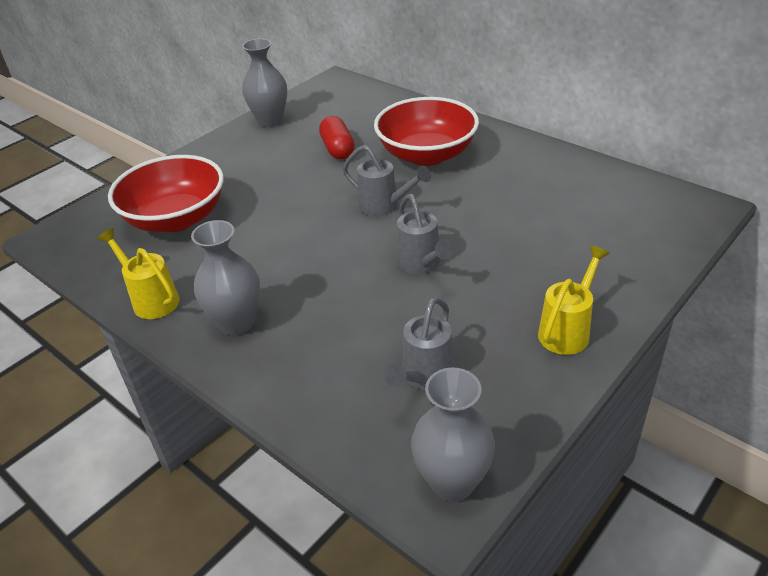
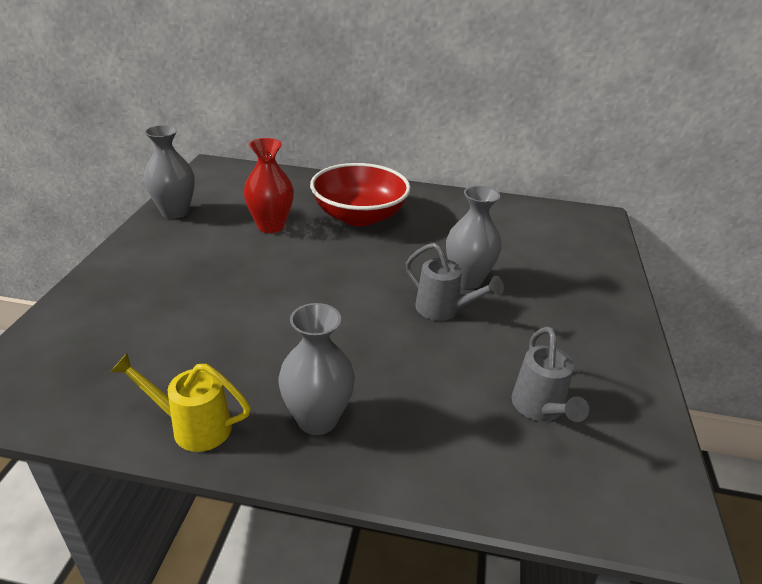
camera: 35 degrees left, 5 degrees down
red bowl [108,155,224,232] -> none
red capsule [319,116,355,160] -> red vase [244,138,294,233]
grey watering can [343,145,431,216] -> none
grey vase [411,368,495,502] -> grey vase moved to [446,186,502,289]
yellow watering can [538,246,610,355] -> none

